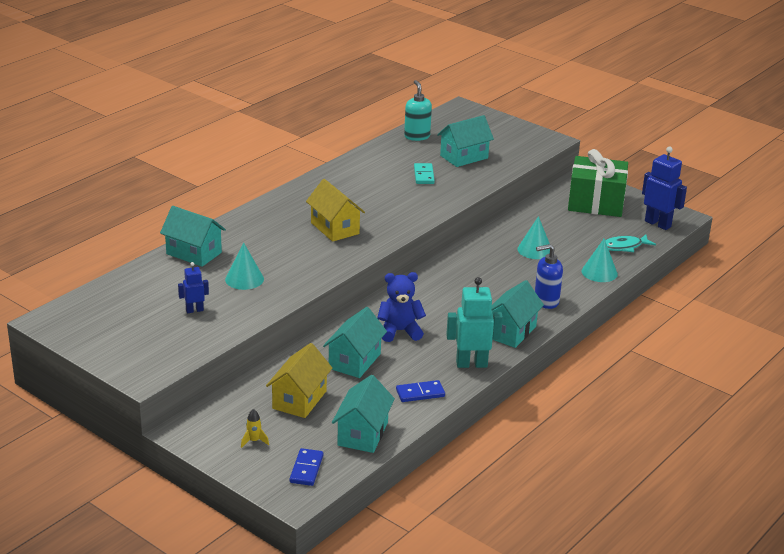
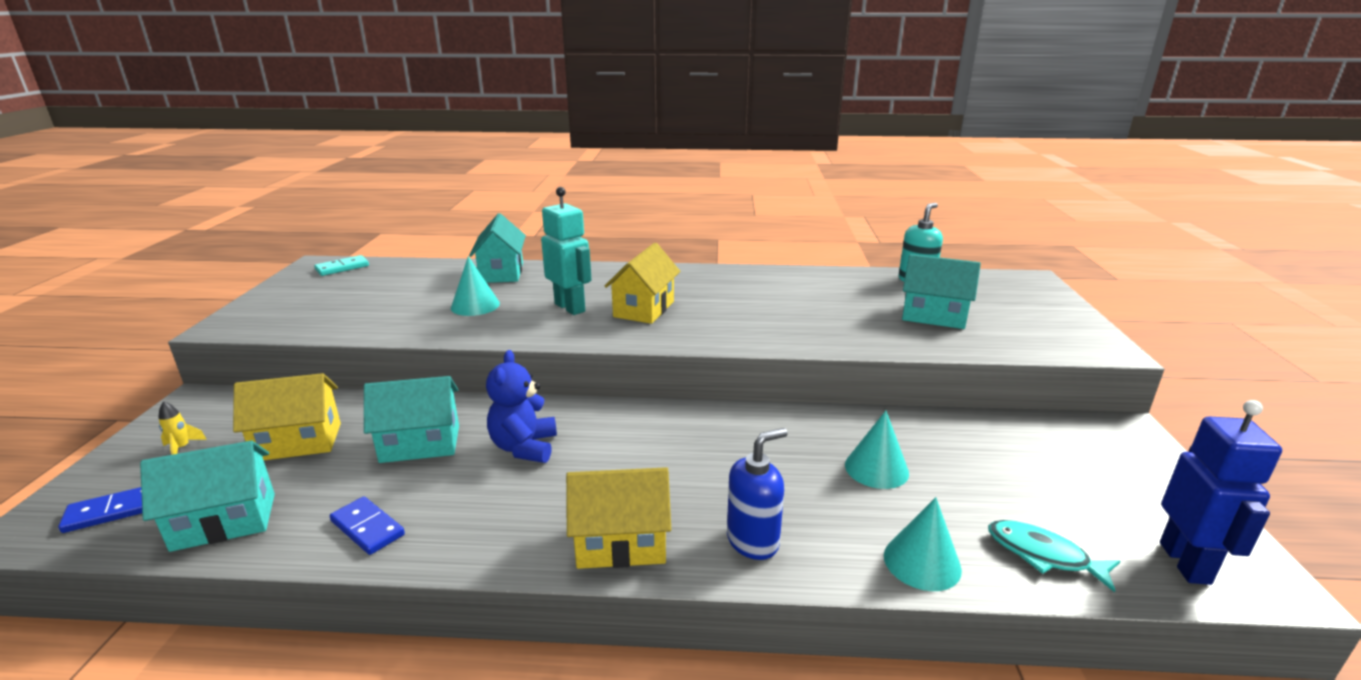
camera: 55 degrees right, 5 degrees down
blue robot [178,262,209,313] -> none
blue teddy bear [377,272,426,342] -> blue teddy bear turned 135 degrees counterclockwise [486,350,557,463]
turquoise domino [414,163,435,184] -> turquoise domino moved to [314,255,369,276]
turquoise robot [446,277,503,368] -> turquoise robot moved to [541,187,592,315]
turquoise house [491,280,544,348] -> yellow house [566,467,671,569]
blue soap dispenser [535,244,563,309] -> blue soap dispenser turned 105 degrees clockwise [727,428,788,560]
green gift [568,149,628,217] -> none

